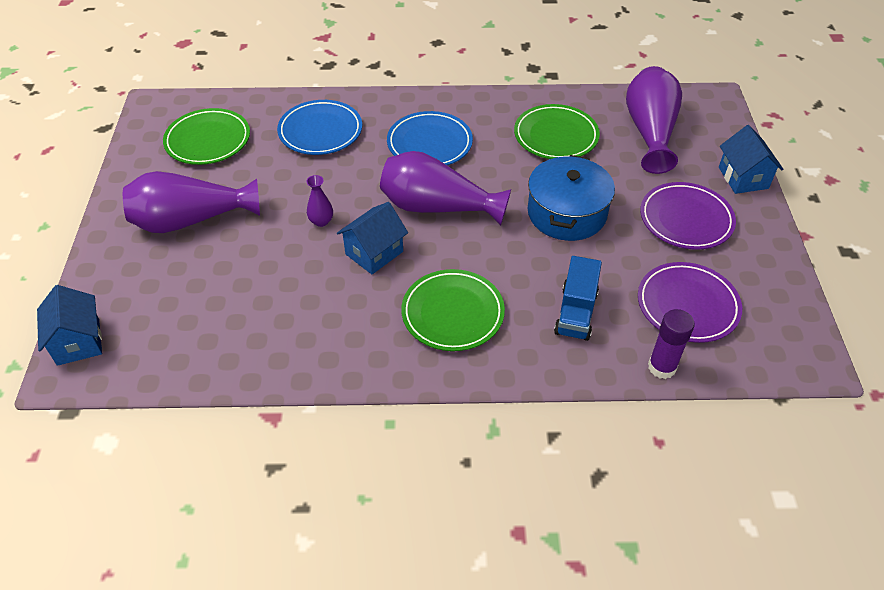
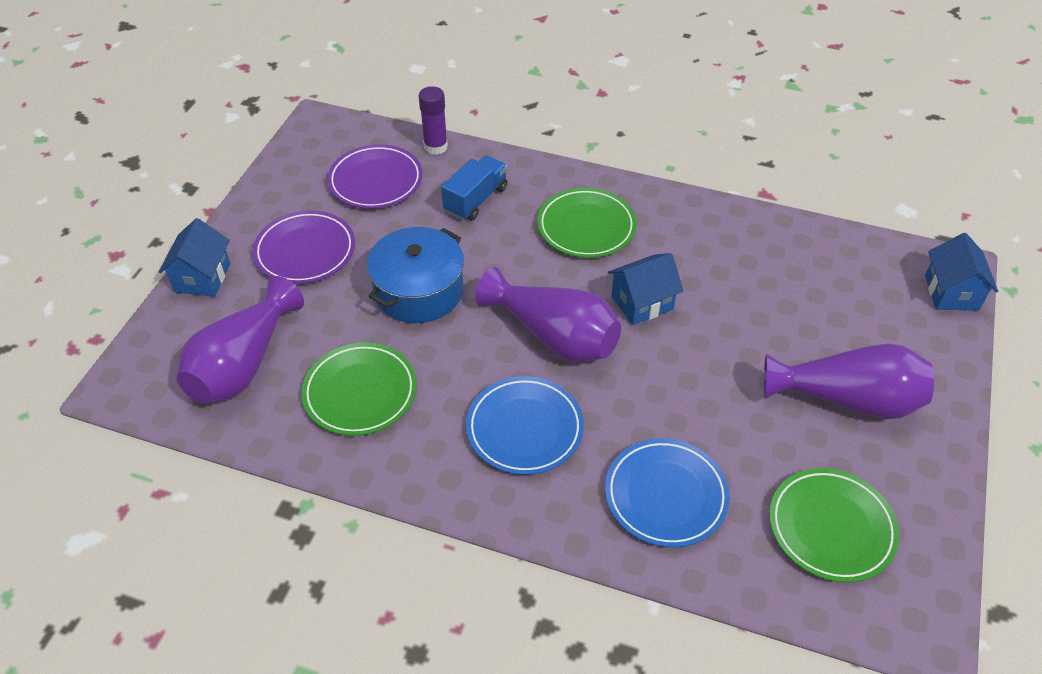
camera: 160 degrees left, 0 degrees up
purple vase [306,175,333,227] -> none

